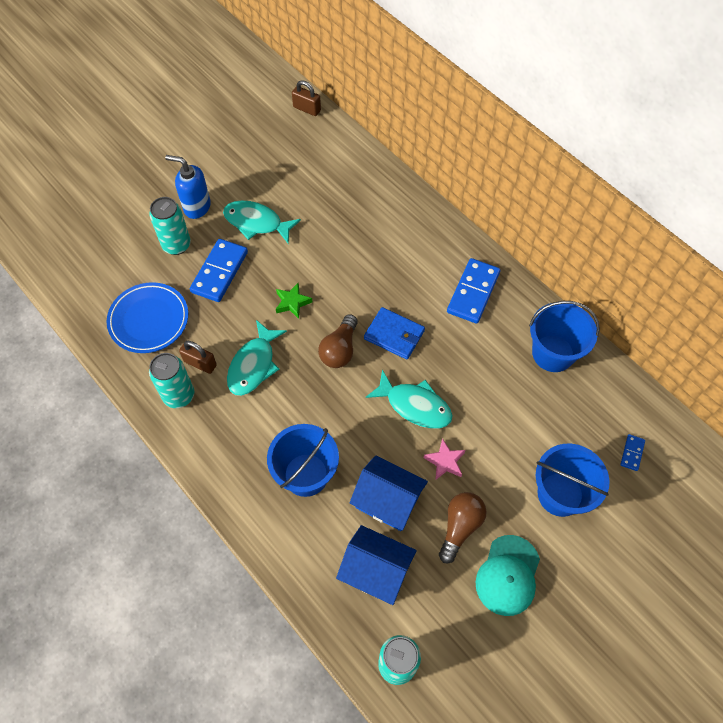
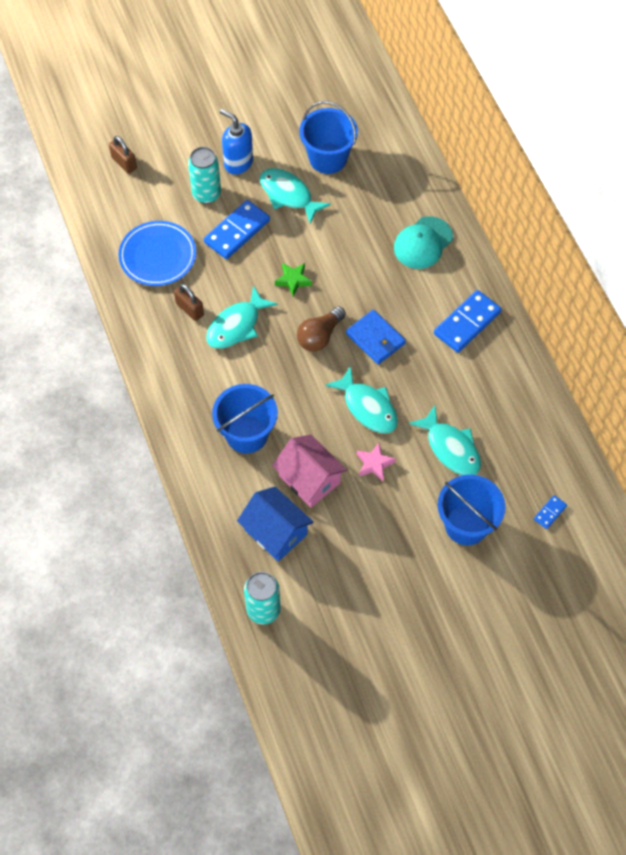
camera: 20 degrees right, 0 degrees up
turquoise can [149,353,194,408] -> none
brown padlock [292,80,321,116] -> brown padlock moved to [109,136,137,174]
blue house [350,455,428,531] -> pink house [272,434,347,508]
brown light bulb [439,492,487,563] -> none
turquoise cap [476,535,540,616] -> turquoise cap moved to [394,216,453,269]
blue bucket [529,301,600,372] -> blue bucket moved to [299,101,358,174]
none -> turquoise fish [409,405,481,475]

